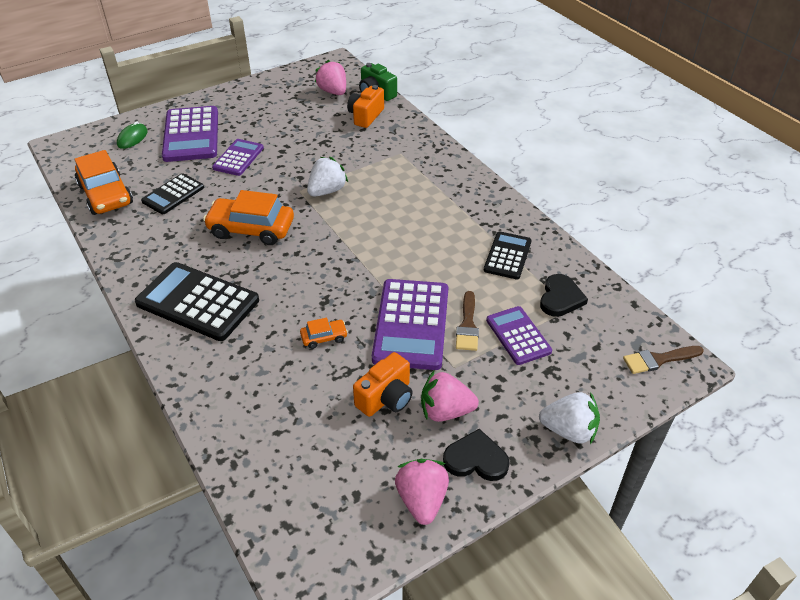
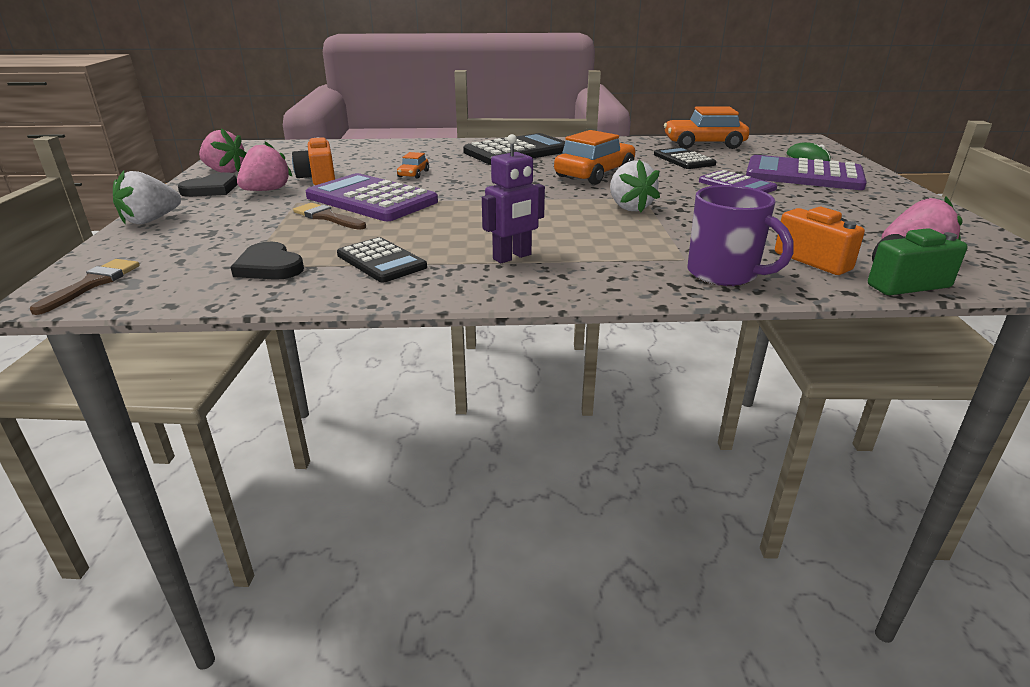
camera: 120 degrees right, 15 degrees down
purple calculator [486,306,552,365] -> none
none -> purple robot [482,134,545,263]
none -> purple mug [687,185,794,286]

